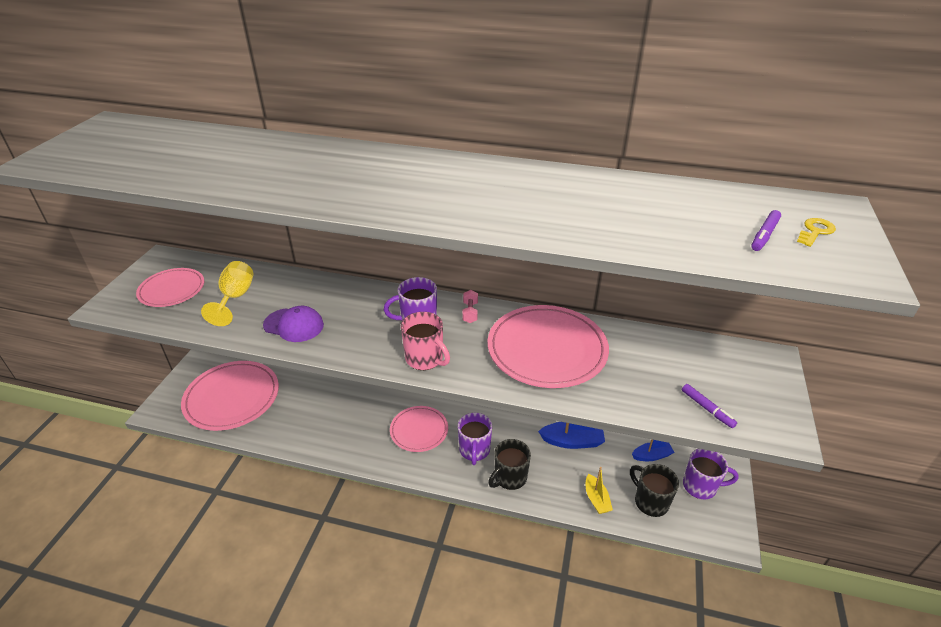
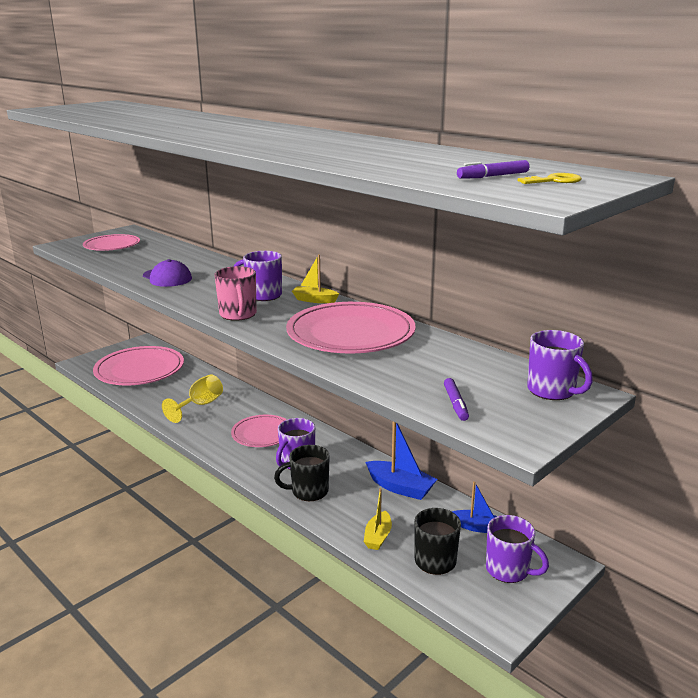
camera: 30 degrees right, 15 degrees down
yellow goblet [201,261,253,326] -> yellow goblet moved to [162,375,223,423]
pink dumbbell [462,290,478,323] -> yellow boat [292,254,339,303]
none -> purple mug [527,330,593,400]

